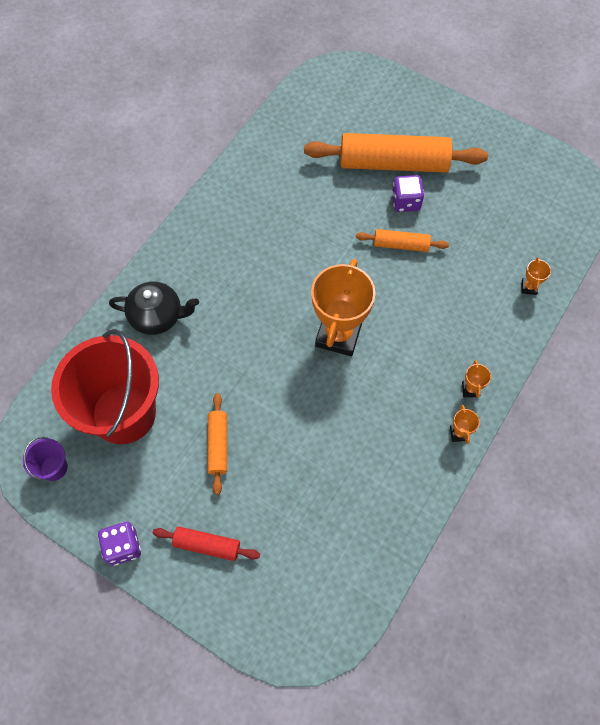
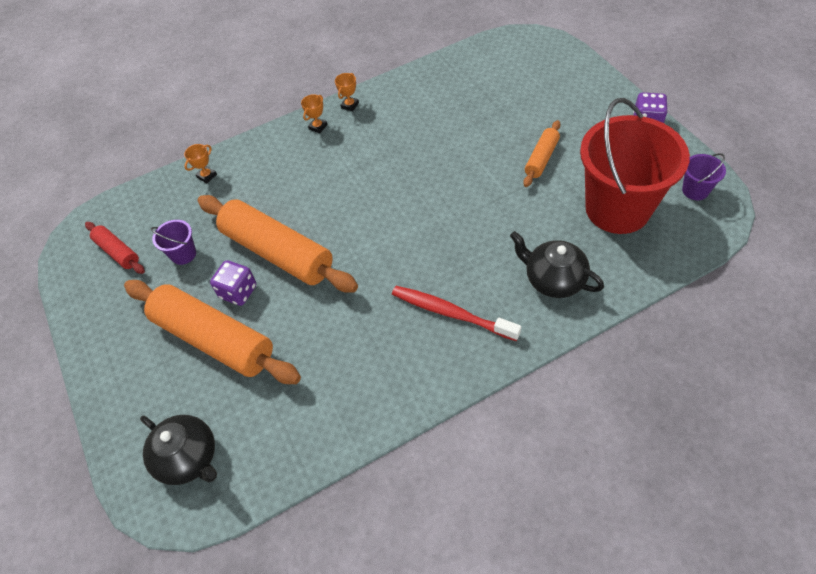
camera: 145 degrees left, 10 degrees down
red rolling pin [153,527,260,561] -> red rolling pin moved to [85,222,145,274]
orange trophy [311,259,375,356] -> none
orange rolling pin [356,229,449,252] -> orange rolling pin [198,195,358,293], size x2.05
none -> black teapot [140,415,217,485]
none -> purple bucket [151,220,196,265]
none -> red toothbrush [392,286,521,341]

